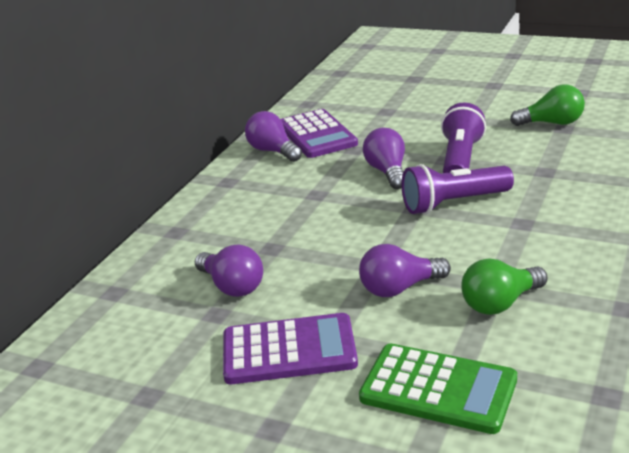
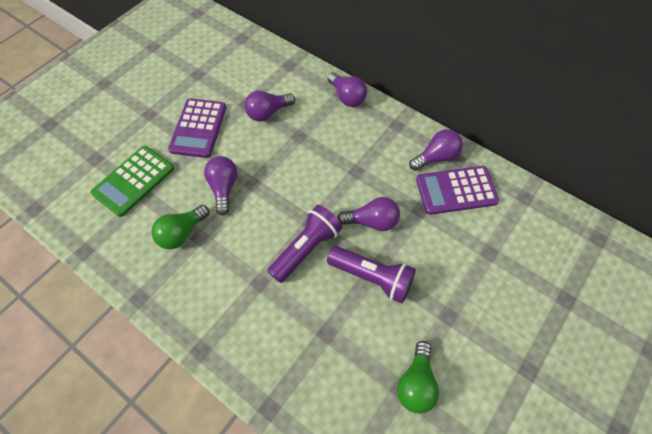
camera: 100 degrees right, 30 degrees up
purple flashlight [402,164,514,214] -> purple flashlight turned 45 degrees clockwise [267,205,342,283]
green light bulb [461,258,548,315] -> green light bulb turned 120 degrees counterclockwise [151,205,209,249]
none -> purple light bulb [327,72,367,107]

